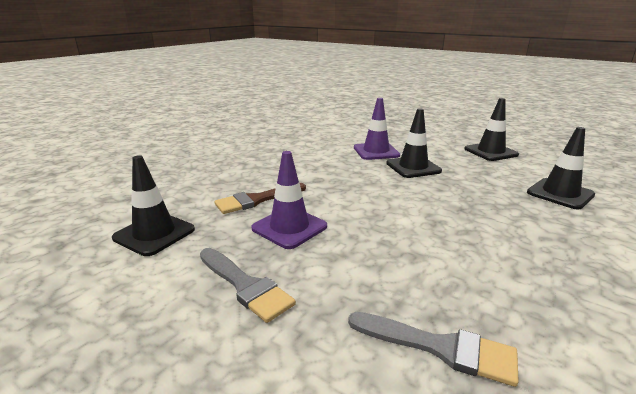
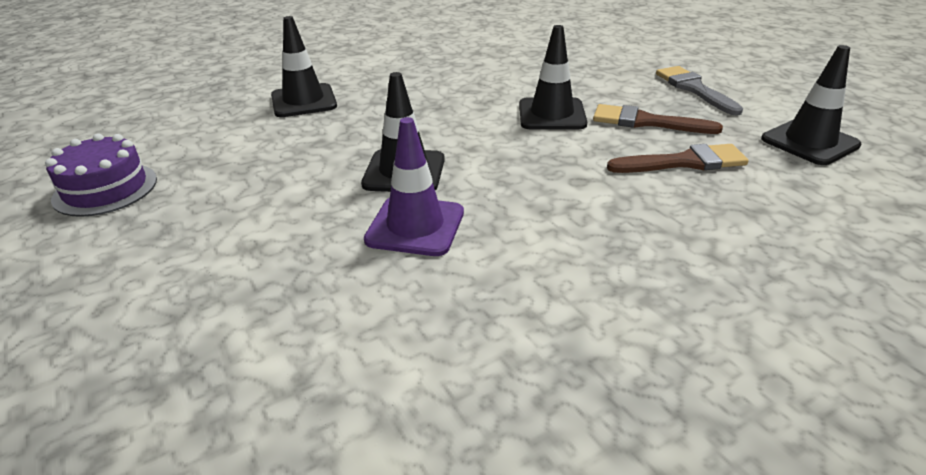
camera: 155 degrees left, 10 degrees up
purple traffic cone [251,151,327,249] -> brown brush [593,104,723,134]
grey brush [348,312,519,387] -> none
black traffic cone [464,98,519,161] -> black traffic cone moved to [519,25,587,130]
none -> purple cake [45,133,157,217]

